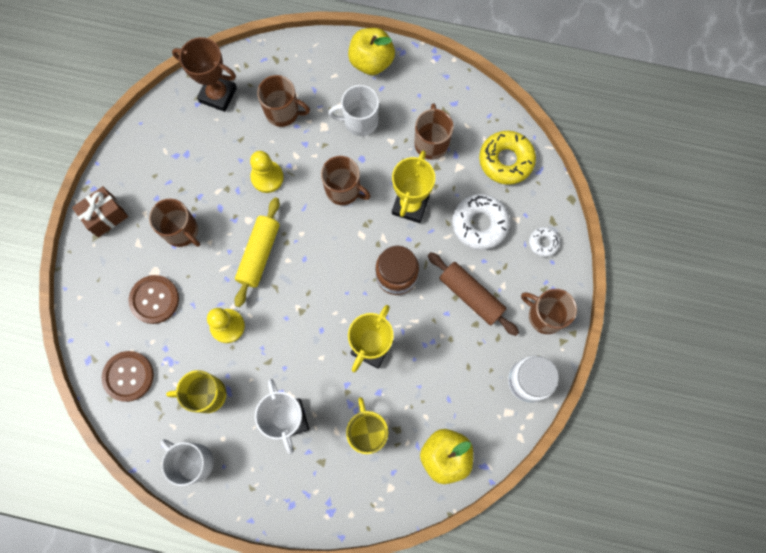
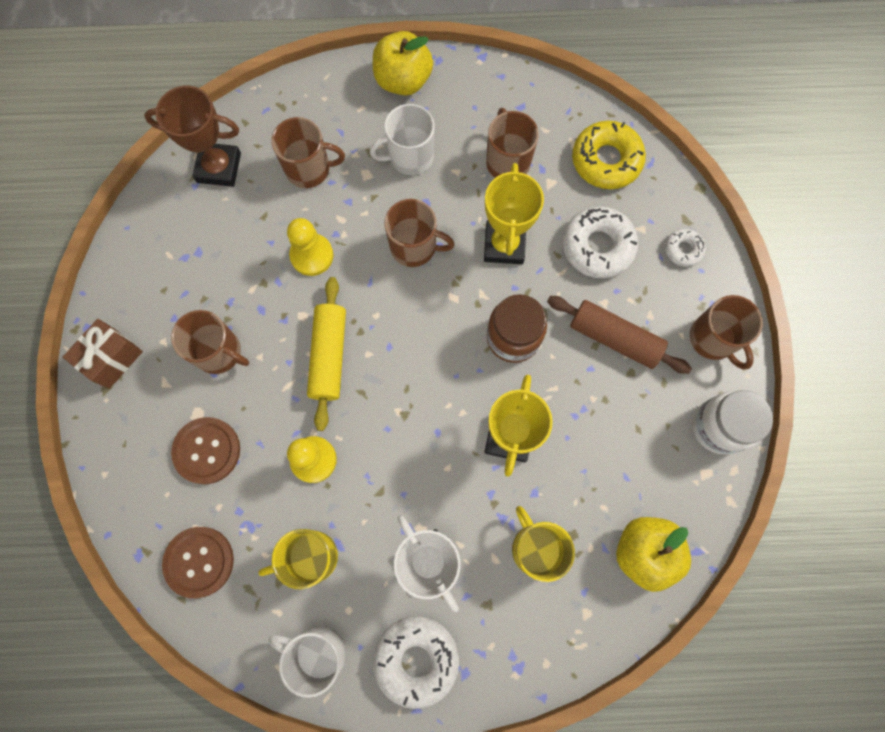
camera: 15 degrees left, 0 degrees up
brown mug [521,289,577,334] -> brown mug turned 135 degrees counterclockwise [690,295,763,370]
none -> white donut [373,616,459,709]

